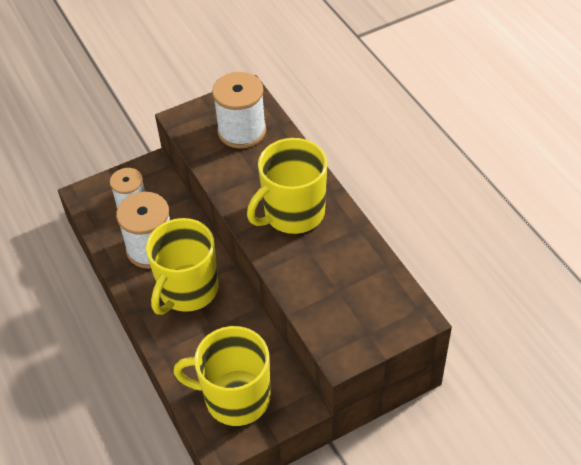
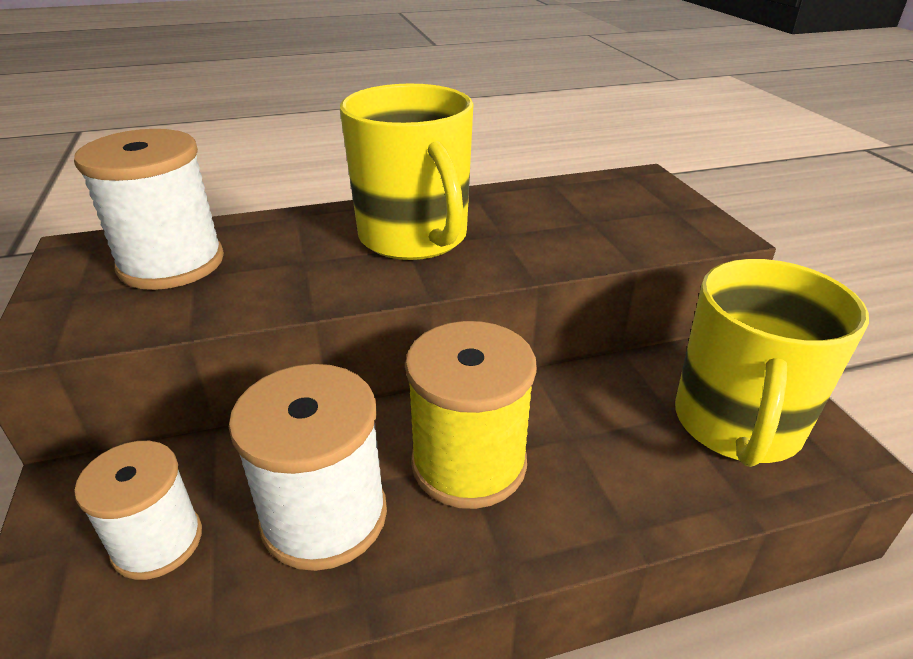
camera: 80 degrees left, 15 degrees down
yellow mug [146,218,218,315] -> yellow spool [405,321,537,509]

